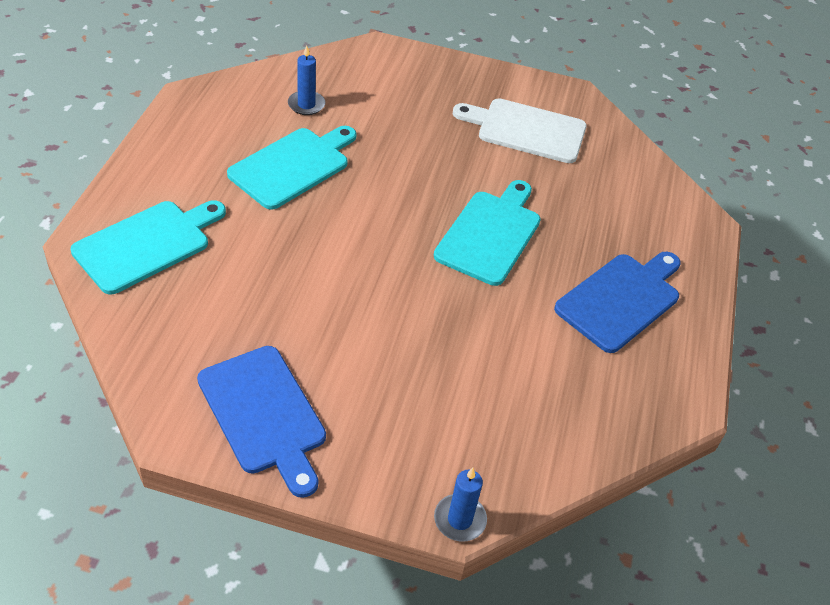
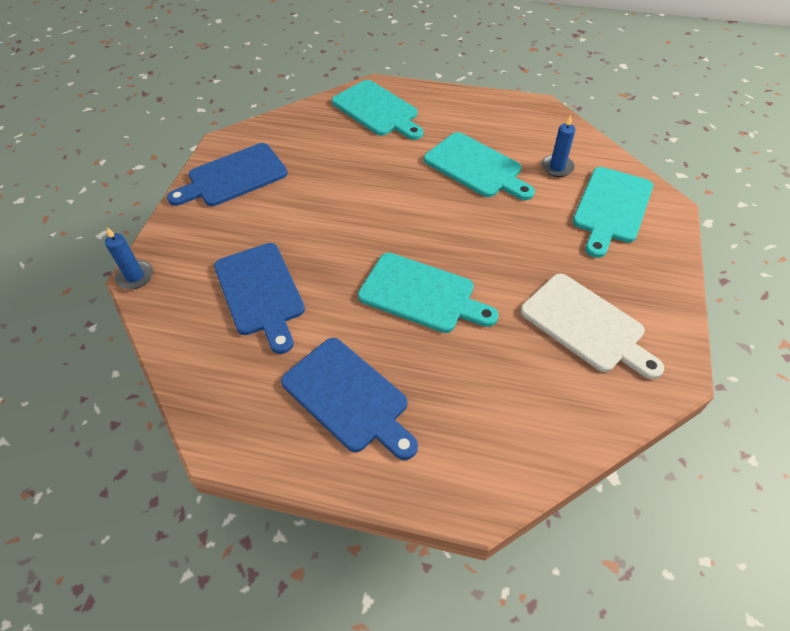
camera: 95 degrees right, 5 degrees up
white cutting board [453,99,587,163] -> white cutting board turned 120 degrees clockwise [520,273,664,379]
none -> blue cutting board [214,243,305,354]
none -> turquoise cutting board [573,167,653,258]

